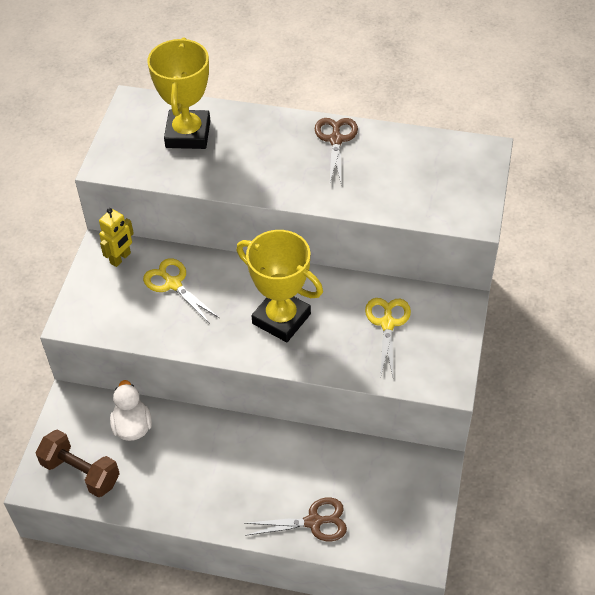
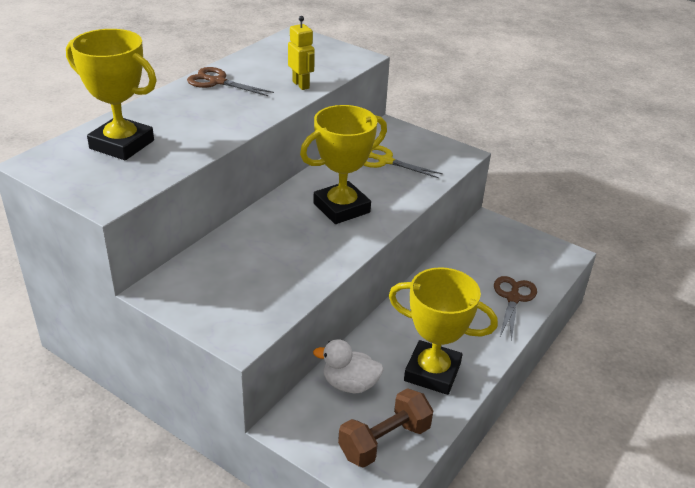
camera: 70 degrees left, 15 degrees down
yellow robot [99,208,134,267] -> yellow robot moved to [288,16,315,90]
yellow scissors [143,258,219,324] -> none
none -> yellow trophy [389,267,498,395]

